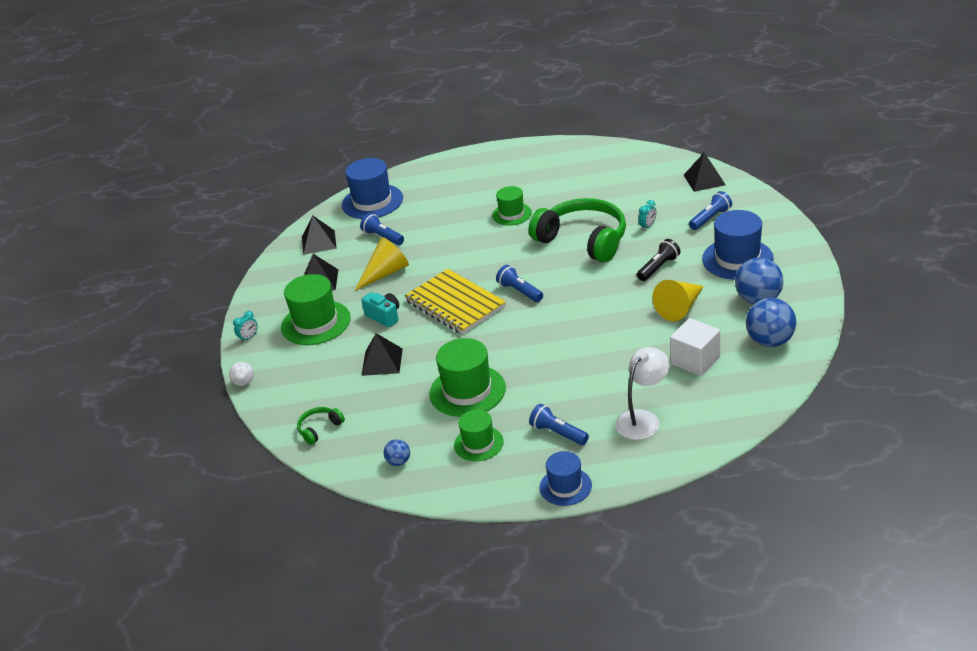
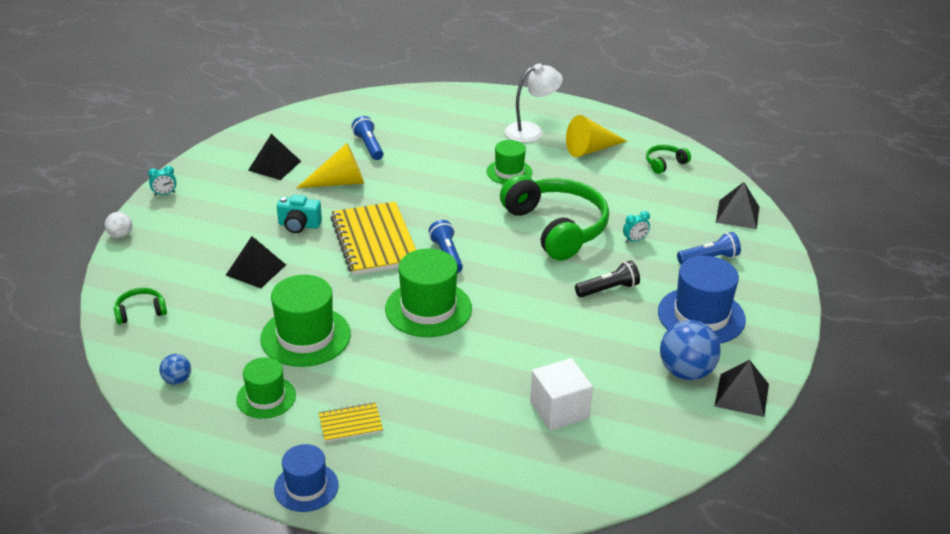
camera: 20 degrees right, 0 degrees up
green hat [281,274,351,345] -> green hat moved to [385,249,472,337]
black pyramid [302,215,337,255] -> black pyramid moved to [715,360,769,417]
blue hat [342,158,403,219] -> none
turquoise camera [361,292,399,327] -> turquoise camera turned 120 degrees clockwise [277,195,322,233]
blue flashlight [529,404,589,446] -> yellow notebook [319,402,383,442]
white lamp [615,347,670,440] -> white lamp moved to [505,63,563,143]
yellow cone [653,280,704,322] -> yellow cone moved to [566,115,627,157]
blue ball [746,298,796,347] -> none
none -> green headphones [646,145,691,174]

